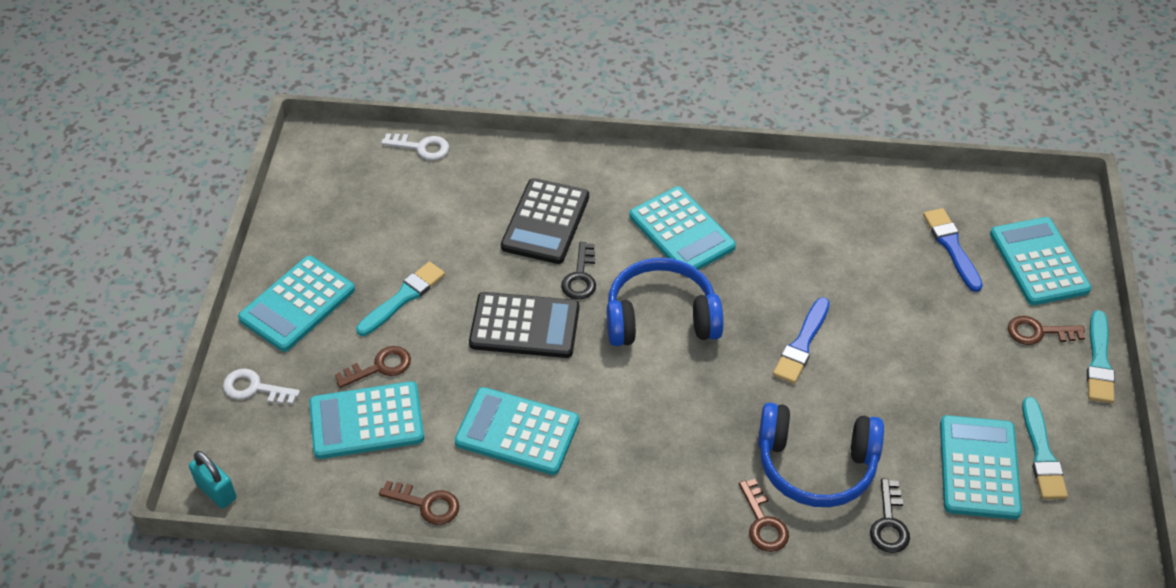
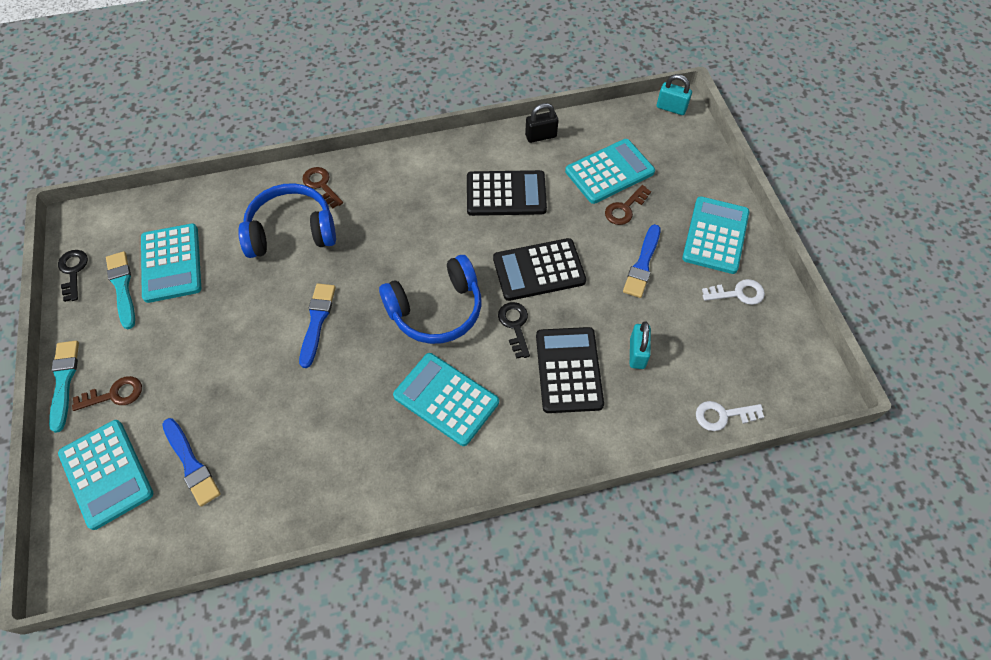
camera: 160 degrees right, 10 degrees up
white key [223,368,300,405] -> white key moved to [702,279,765,305]
turquoise brush [356,262,445,336] -> blue brush [623,224,660,298]
brown key [379,481,459,525] -> black padlock [525,103,558,143]
turquoise calculator [455,387,579,475] -> black calculator [467,170,547,216]
black key [870,479,910,553] -> black key moved to [58,250,88,302]
none -> turquoise padlock [630,321,651,369]

